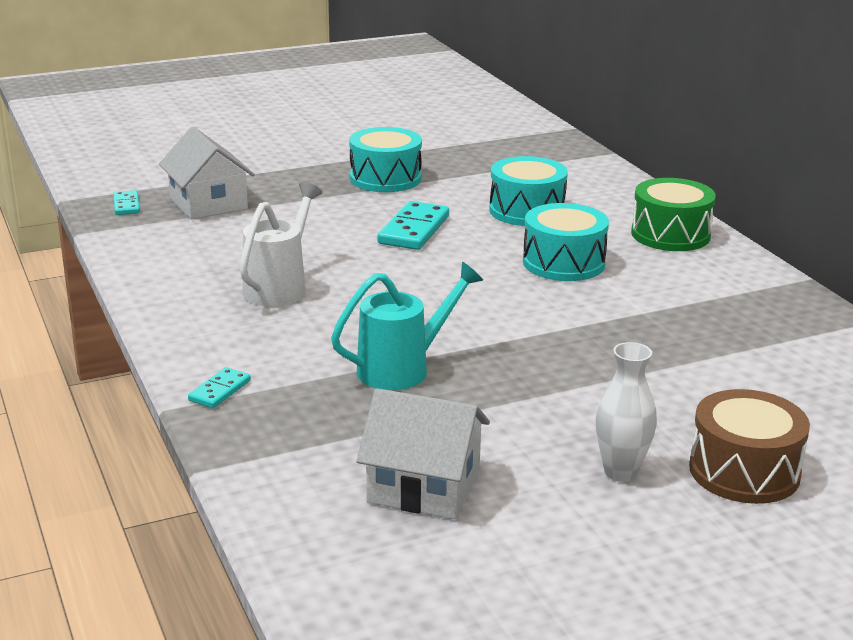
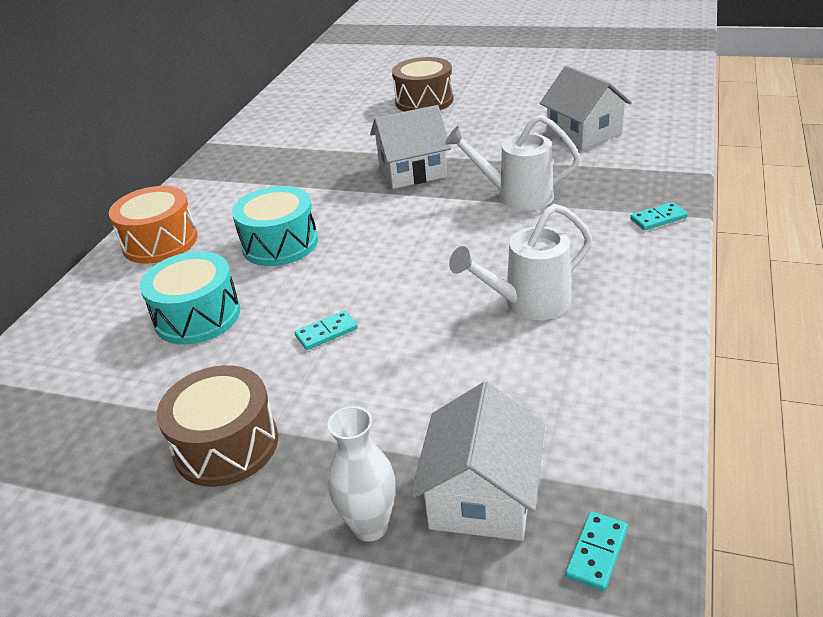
camera: 135 degrees left, 10 degrees up
turquoise watering can [331,262,483,390] -> white watering can [445,115,580,211]
turquoise drum [349,127,422,192] -> brown drum [157,365,278,487]
turquoise domino [377,201,449,250] -> turquoise domino [294,310,358,350], size x0.55
white vase [596,342,657,482] -> white vase moved to [327,406,395,542]
green drum [631,178,716,251] -> orange drum [109,186,198,264]
none -> white house [370,105,451,189]

